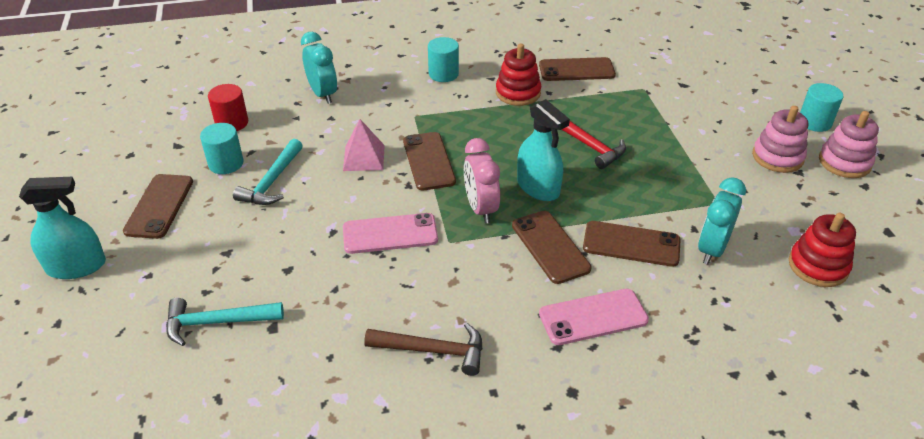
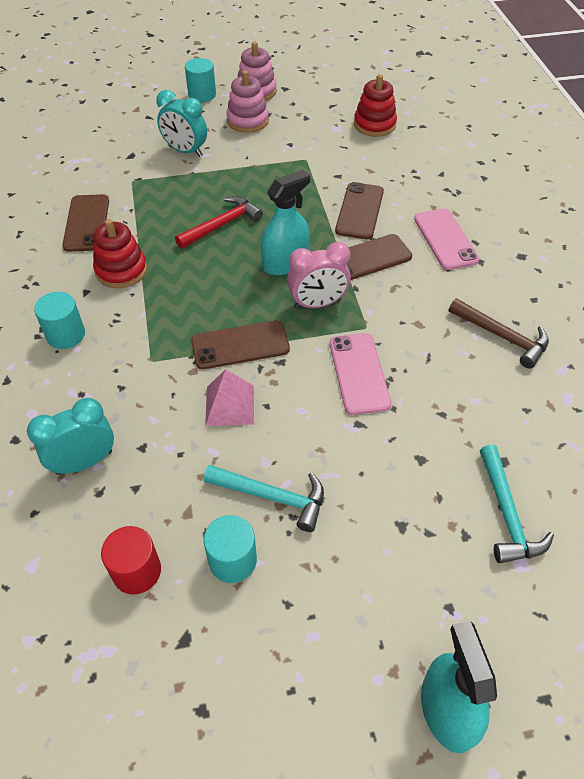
camera: 90 degrees left, 10 degrees up
brown phone [123,174,193,239] -> none
brown hammer [364,323,482,376] -> brown hammer turned 120 degrees clockwise [449,298,549,368]
turquoise clock [698,177,746,265] -> turquoise clock moved to [156,90,207,157]

